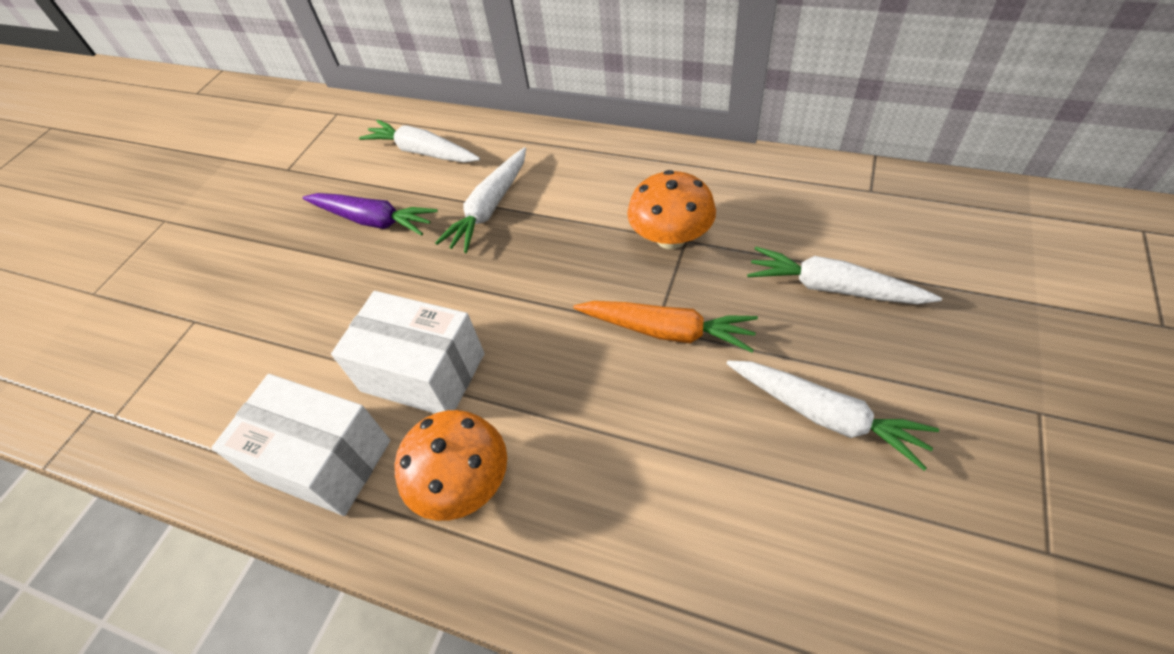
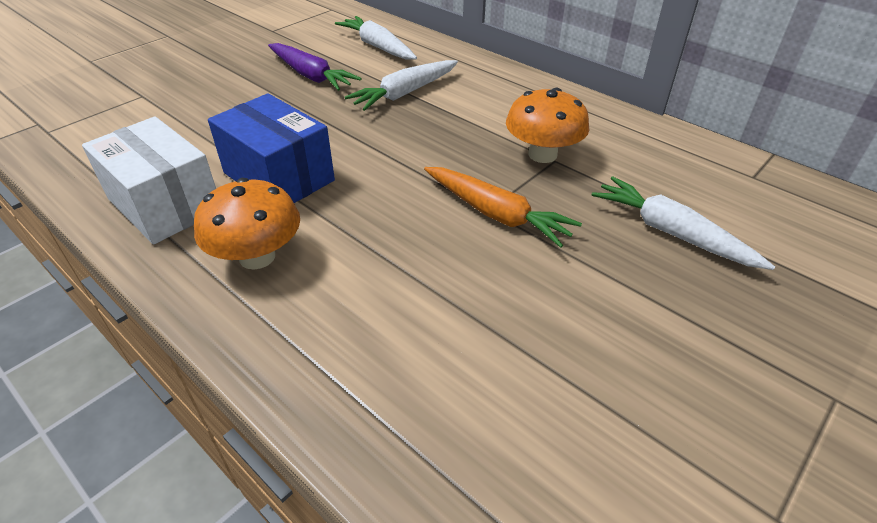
camera: 15 degrees right, 10 degrees down
white box [331,291,485,414] -> blue box [208,93,335,203]
white carrot [727,360,939,471] -> none

